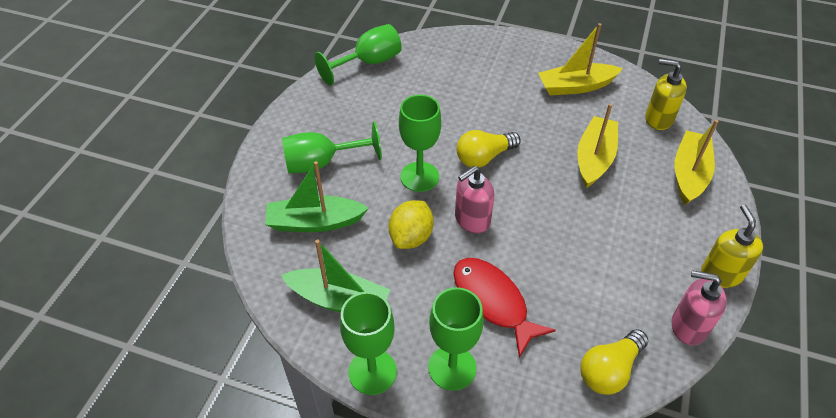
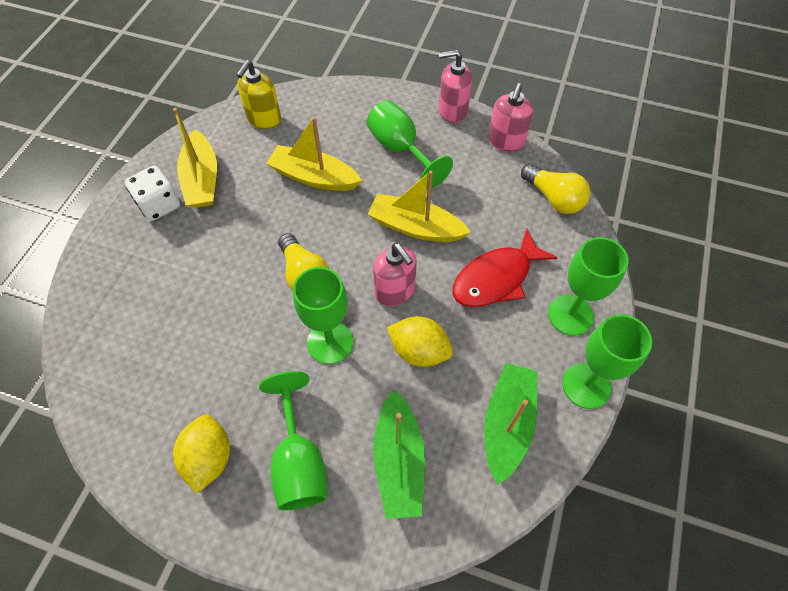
camera: 90 degrees left, 10 degrees up
green goblet [314,24,402,86] -> green goblet moved to [367,100,453,190]
yellow boat [675,120,719,205] -> yellow boat moved to [368,170,471,242]
yellow soap dispenser [701,204,763,288] -> pink soap dispenser [439,50,472,123]
none -> white dice [125,166,180,221]
none -> yellow lemon [173,415,230,494]

